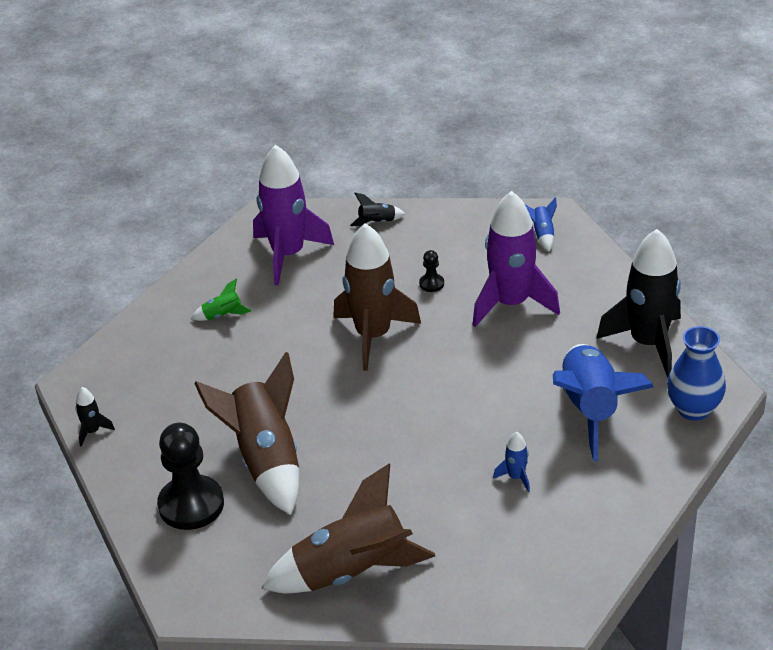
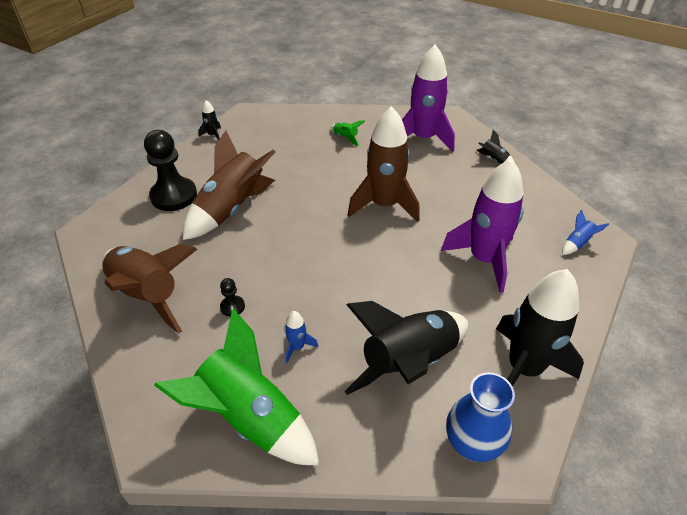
camera: 55 degrees right, 5 degrees up
black pawn [419,250,444,292] -> black pawn moved to [220,278,245,317]
blue rocket [553,344,654,461] -> black rocket [345,301,468,395]
none -> green rocket [154,309,319,465]

